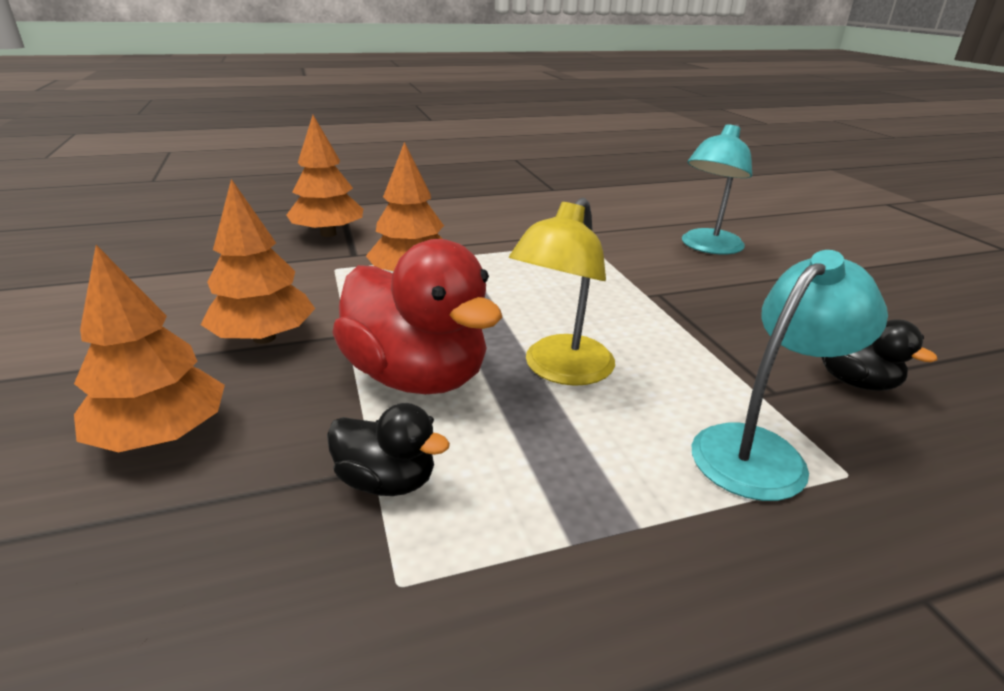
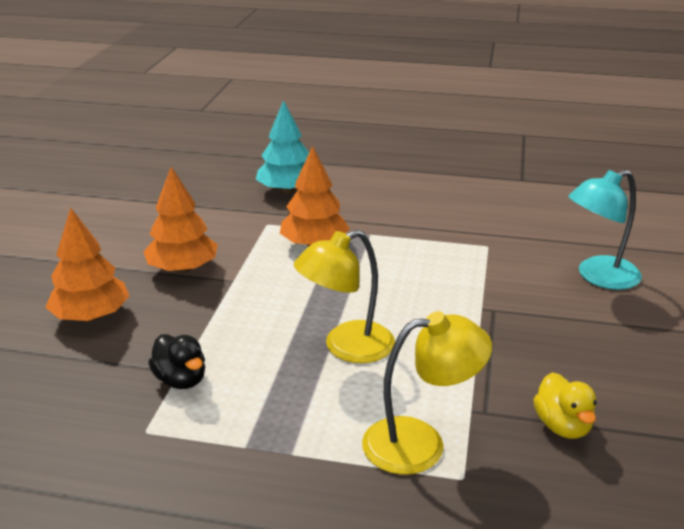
camera: 30 degrees right, 0 degrees up
orange tree [286,115,363,237] -> turquoise tree [256,100,309,194]
red duck [332,239,502,394] -> none
turquoise lamp [692,250,888,501] -> yellow lamp [362,311,492,475]
black duck [821,319,938,391] -> yellow duck [533,372,597,439]

